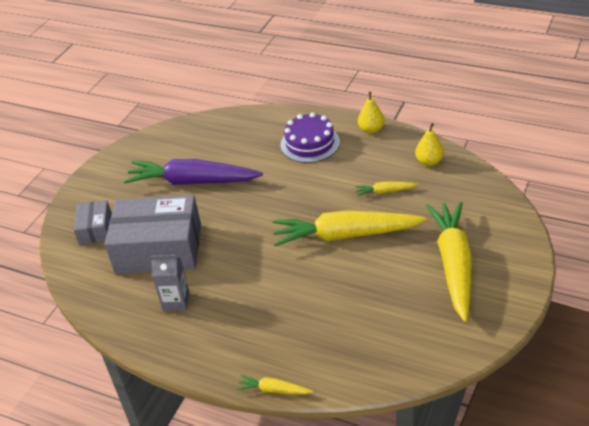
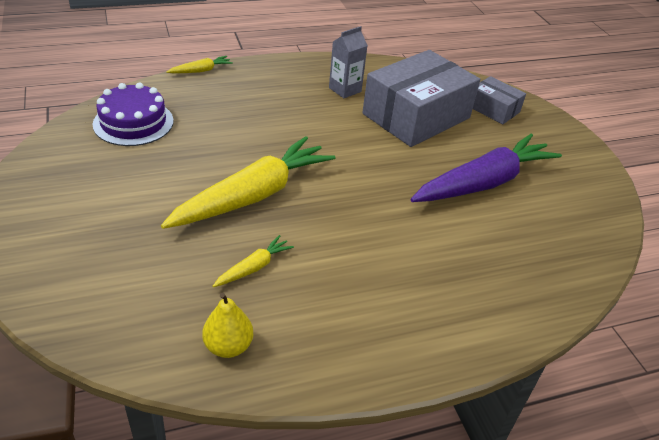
camera: 130 degrees right, 0 degrees up
purple cake [281,112,340,163] -> purple cake moved to [93,82,174,146]
yellow pear [358,92,384,134] -> none
yellow carrot [426,201,472,322] -> none

